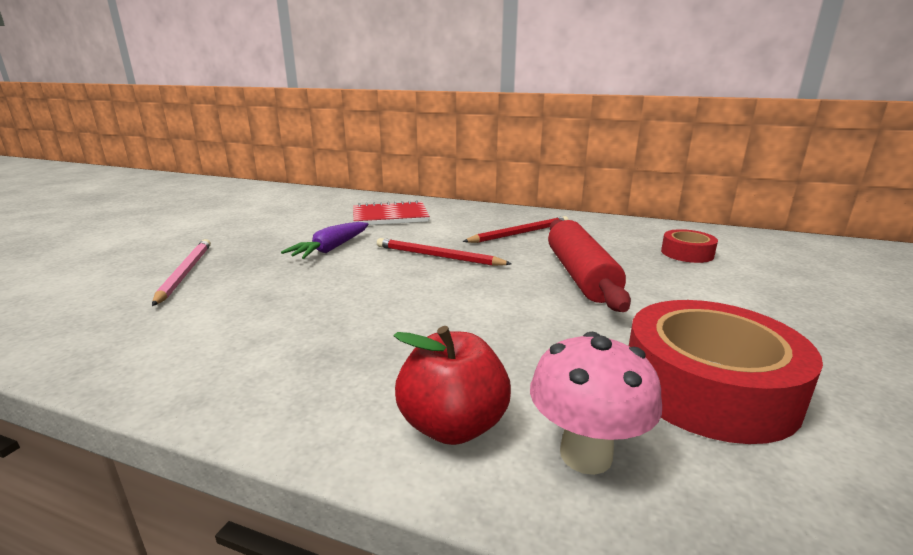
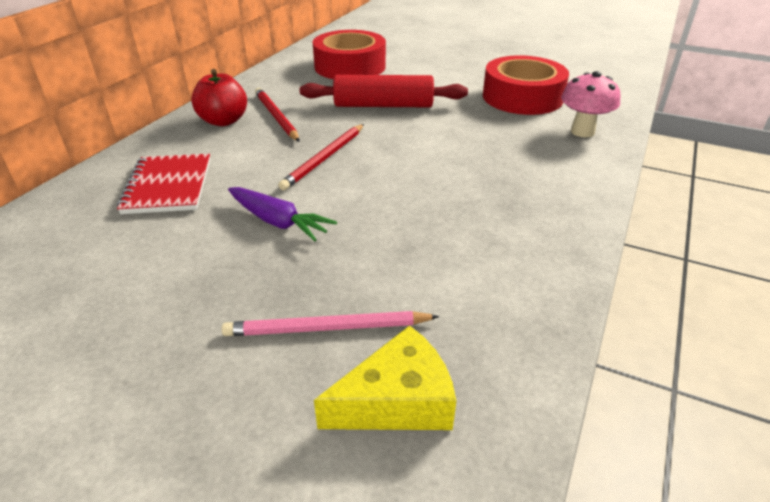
camera: 85 degrees left, 15 degrees up
red apple [394,326,511,445] -> red apple moved to [191,69,247,126]
red tape [661,229,718,263] -> red tape [313,30,386,79], size x1.96
none -> yellow cheese [314,325,456,430]

